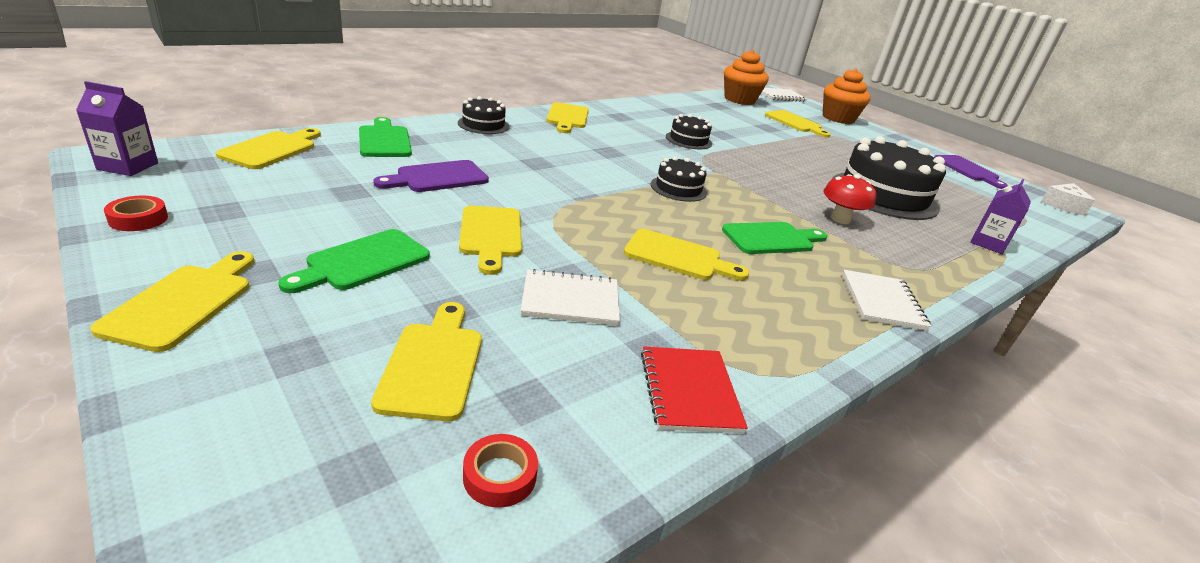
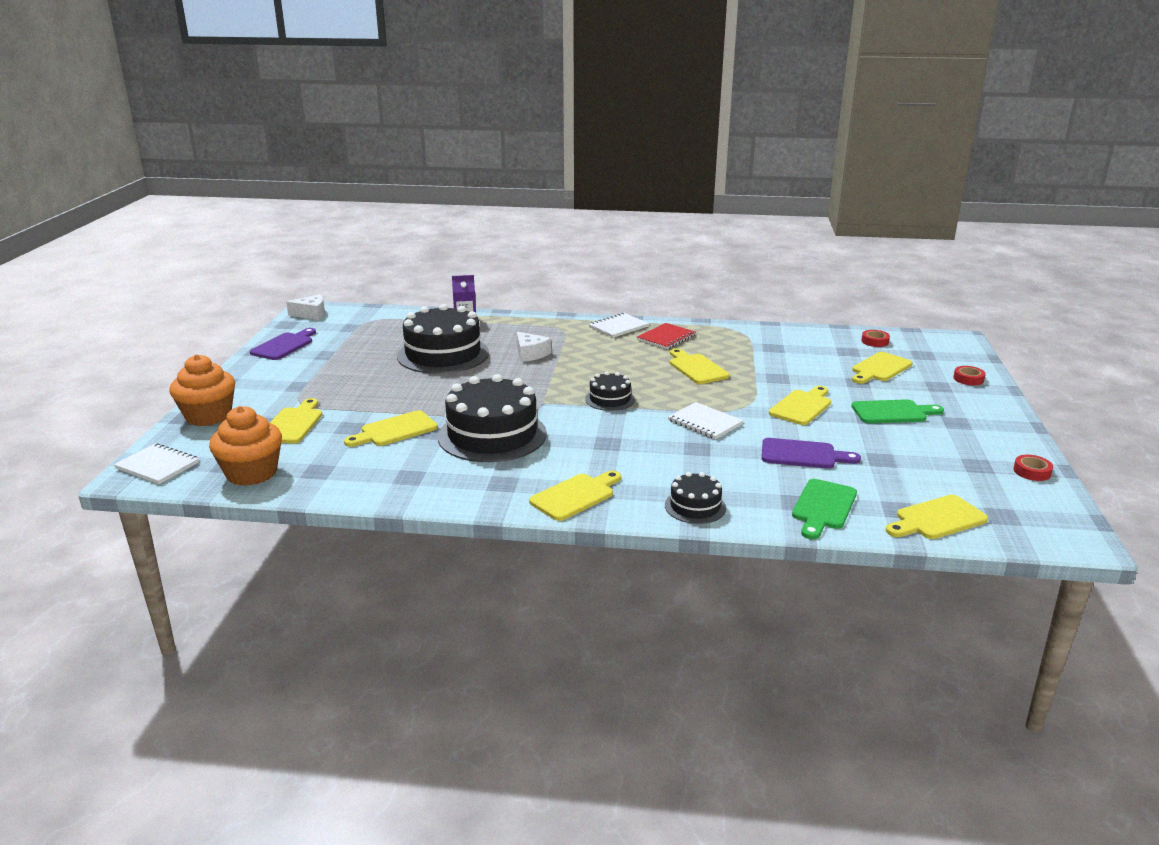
camera: 130 degrees left, 5 degrees down
purple carton [76,81,158,176] -> none
yellow cutting board [90,251,254,352] -> yellow cutting board moved to [344,410,438,447]
white notebook [521,269,620,325] -> white notebook moved to [668,402,743,439]
red notebook [641,346,748,433] -> red notebook moved to [637,323,696,349]
black cake [666,114,712,149] -> black cake [438,374,547,462], size x2.02
green cutting board [722,222,827,254] -> none
red mushroom [823,174,877,224] -> white cheese [516,332,551,362]
none -> red tape [953,366,986,386]

